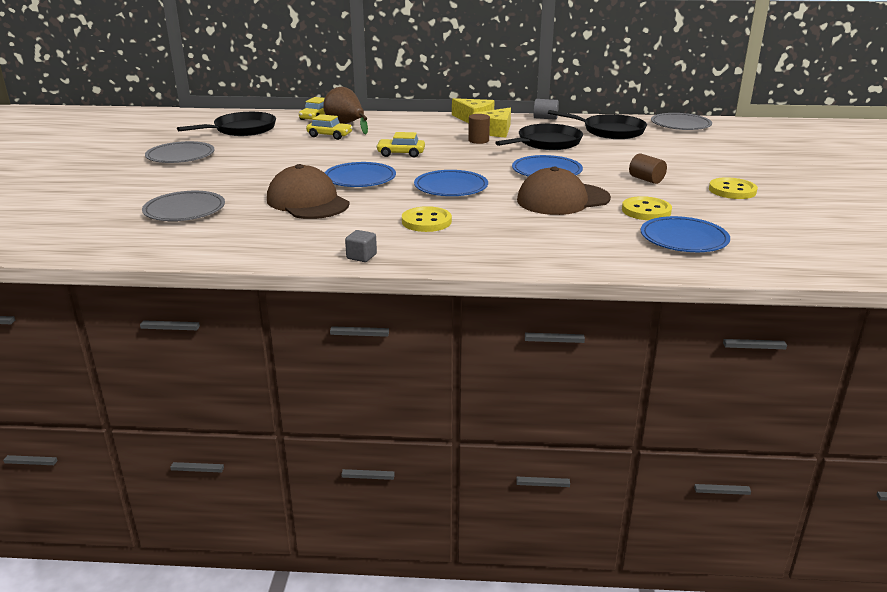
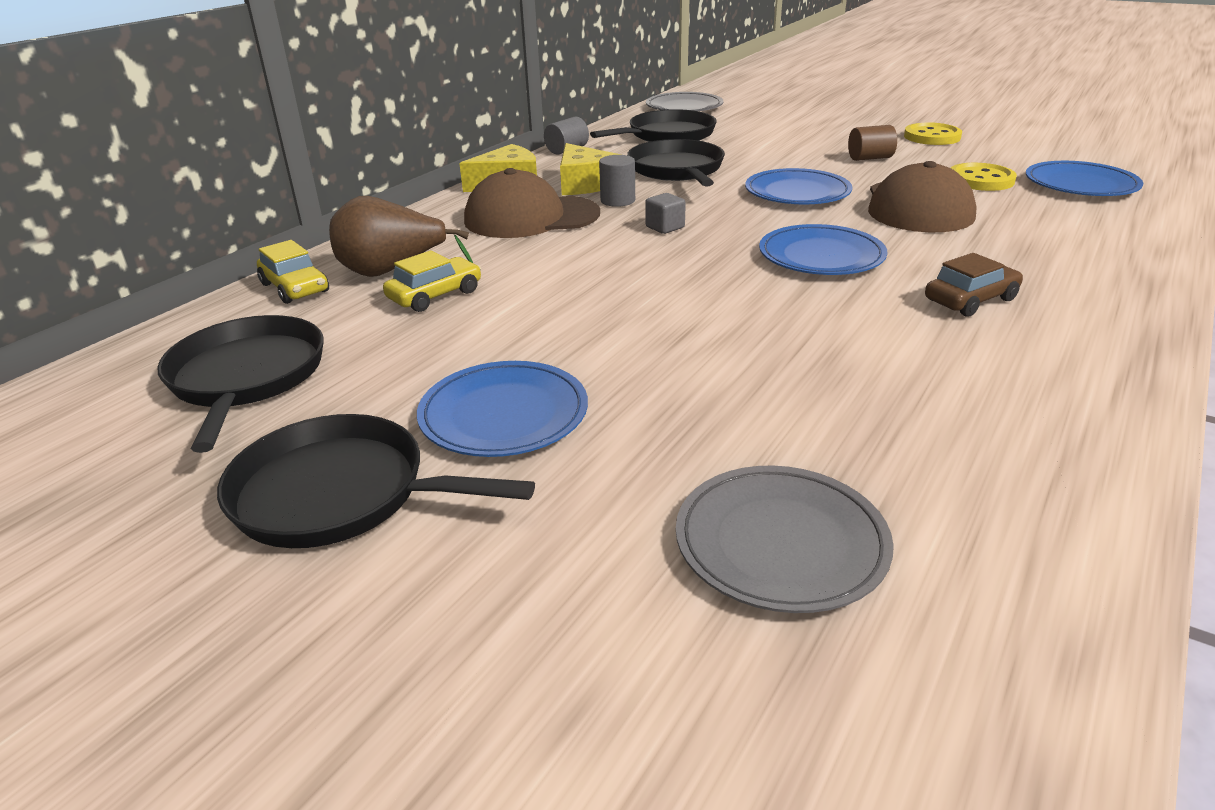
camera: 60 degrees left, 5 degrees up
grey plate [145,141,215,163] -> black pan [217,414,535,548]
brown cap [267,164,349,219] -> brown cap moved to [464,168,600,238]
blue plate [325,162,396,187] -> blue plate moved to [417,361,588,457]
grey cube [345,230,377,262] -> grey cube moved to [645,193,686,234]
yellow car [376,132,425,158] -> none
yellow button [402,206,452,232] -> brown car [925,253,1023,317]
brown cylinder [468,114,490,144] -> grey cylinder [599,155,635,207]

